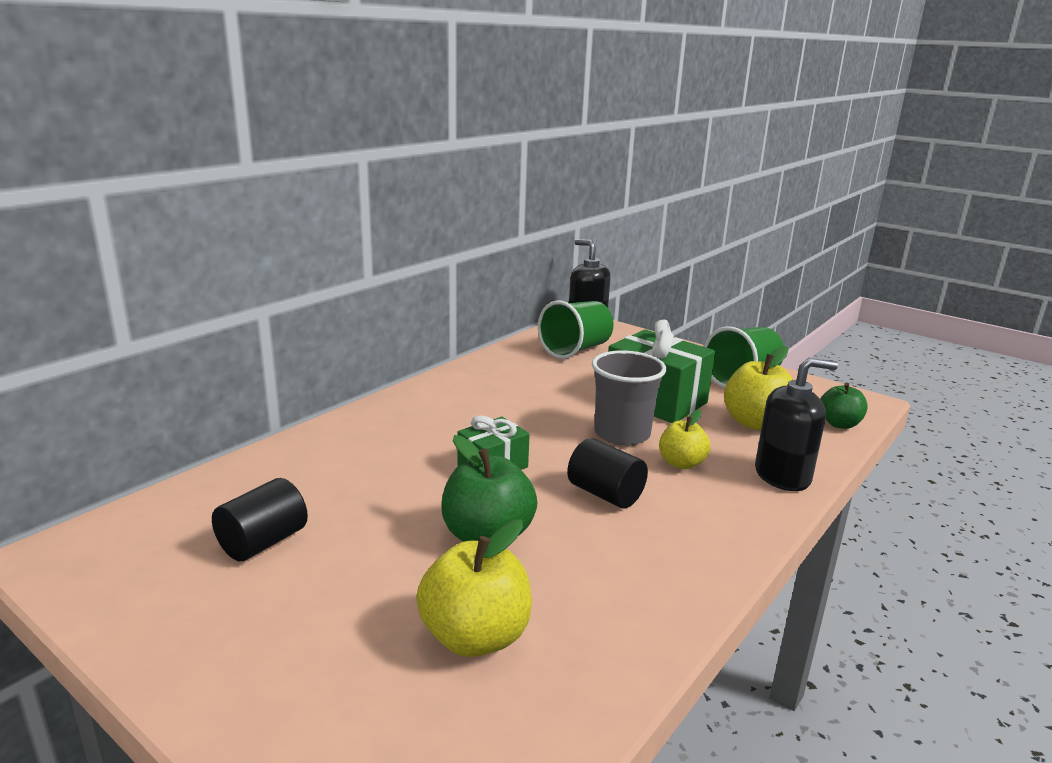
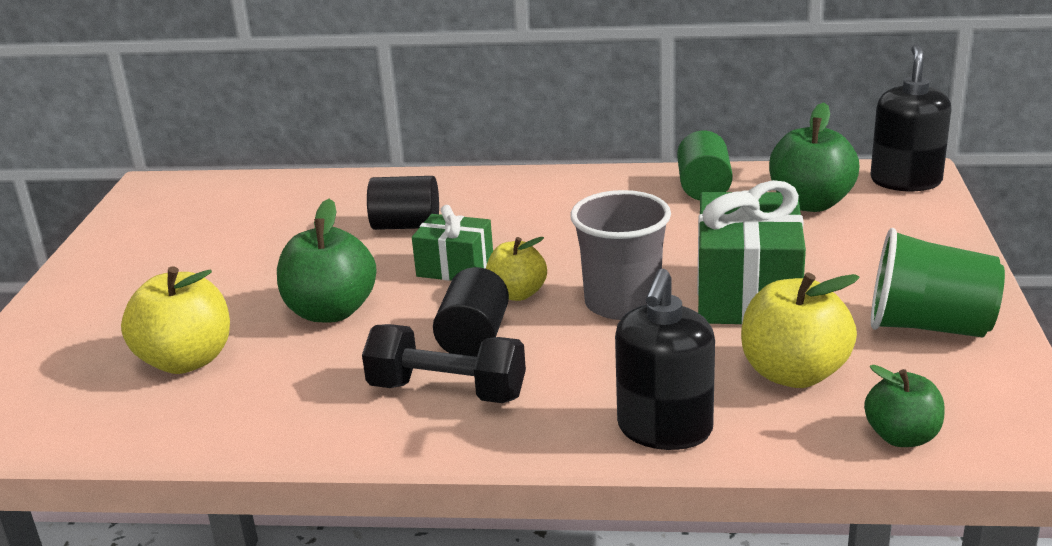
camera: 60 degrees right, 5 degrees up
black cylinder [212,478,308,561] -> black cylinder moved to [367,176,439,230]
green cup [538,300,613,359] -> green apple [769,102,859,212]
yellow apple [659,409,710,469] -> yellow apple moved to [486,237,547,301]
black soap dispenser [755,357,838,491] -> black soap dispenser turned 60 degrees clockwise [615,269,715,450]
none -> black dumbbell [362,324,526,403]
none -> green cylinder [677,131,733,200]

